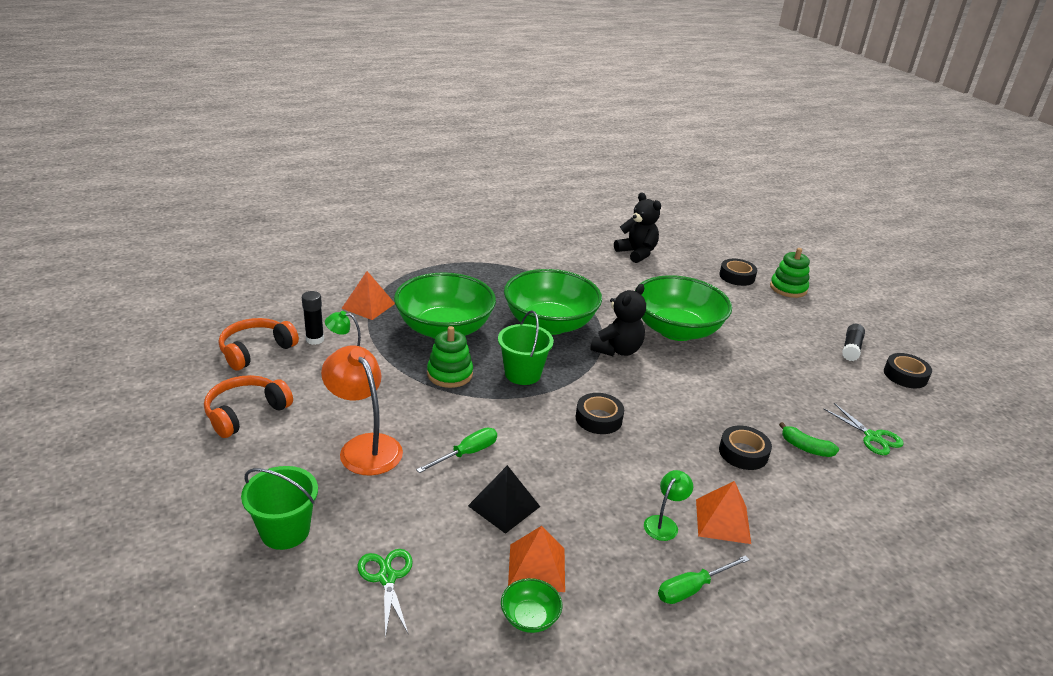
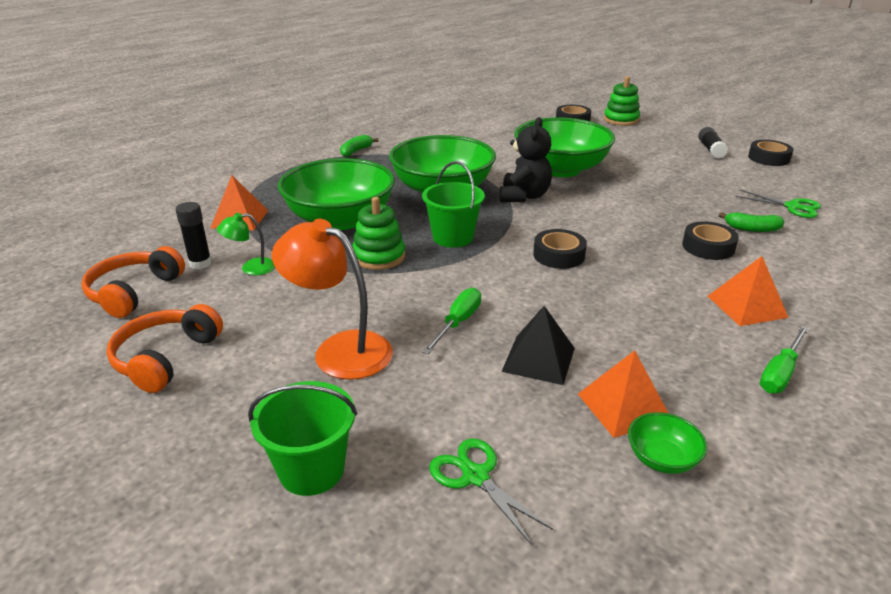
camera: 20 degrees left, 0 degrees up
black teddy bear [614,193,661,263] -> none
green lamp [644,470,693,541] -> none
none -> green banana [340,135,378,157]

